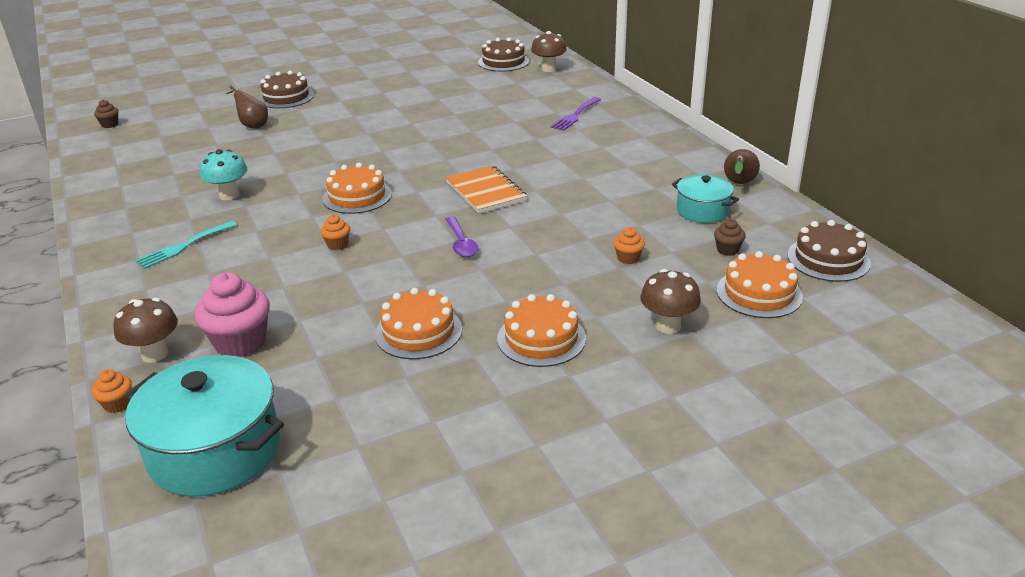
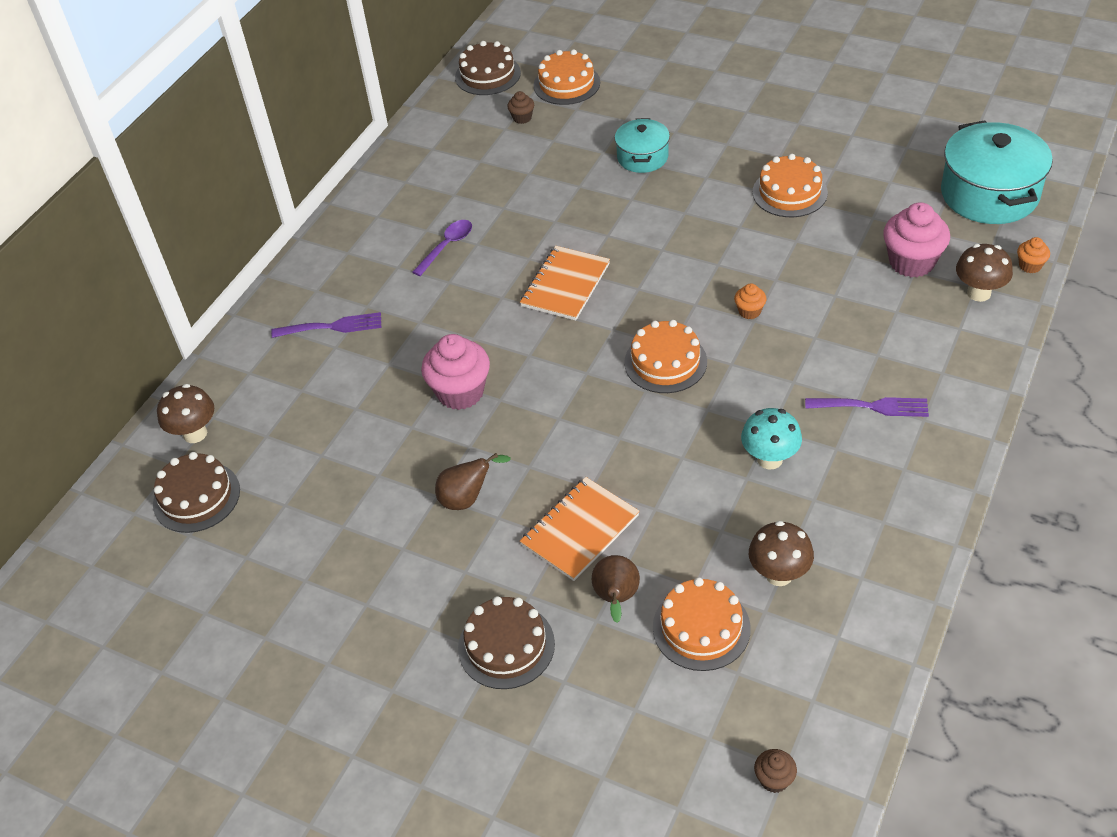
camera: 125 degrees left, 15 degrees up
turquoise fork [135,221,237,269] -> purple fork [805,397,929,417]
purple spoon [446,216,478,257] -> purple spoon moved to [413,220,472,276]
orange cake [497,294,586,367] -> orange cake moved to [653,577,751,671]
orange cupcake [614,227,645,264] -> none
brown mushroom [640,269,701,334] -> brown mushroom moved to [749,521,814,586]
turquoise pot [672,174,739,223] -> turquoise pot moved to [615,118,670,173]
brown pear [724,149,760,184] -> brown pear moved to [435,453,511,510]
none -> pink cupcake [421,334,490,410]
none -> orange notebook [520,477,640,581]

